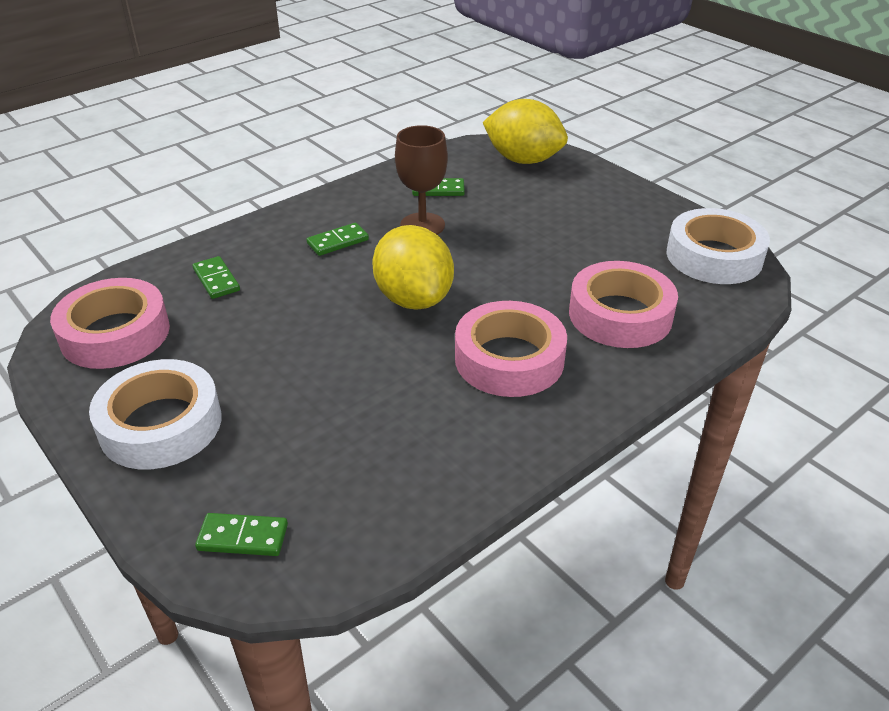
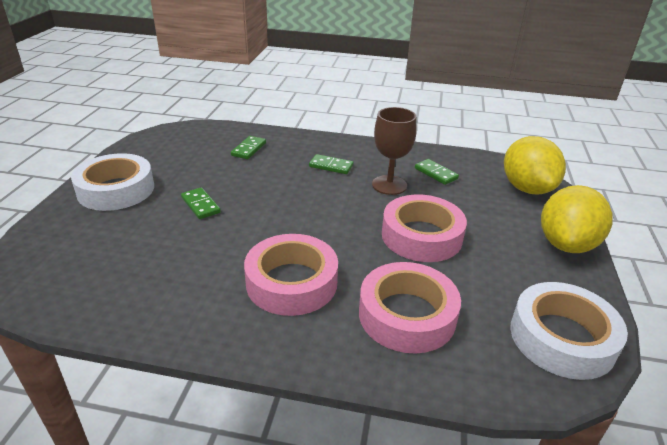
camera: 50 degrees right, 5 degrees down
pink tape [50,278,170,369] -> pink tape moved to [382,195,467,262]
green domino [195,513,288,556] -> green domino moved to [181,187,221,219]
yellow lemon [373,225,454,310] -> yellow lemon moved to [541,185,613,253]

